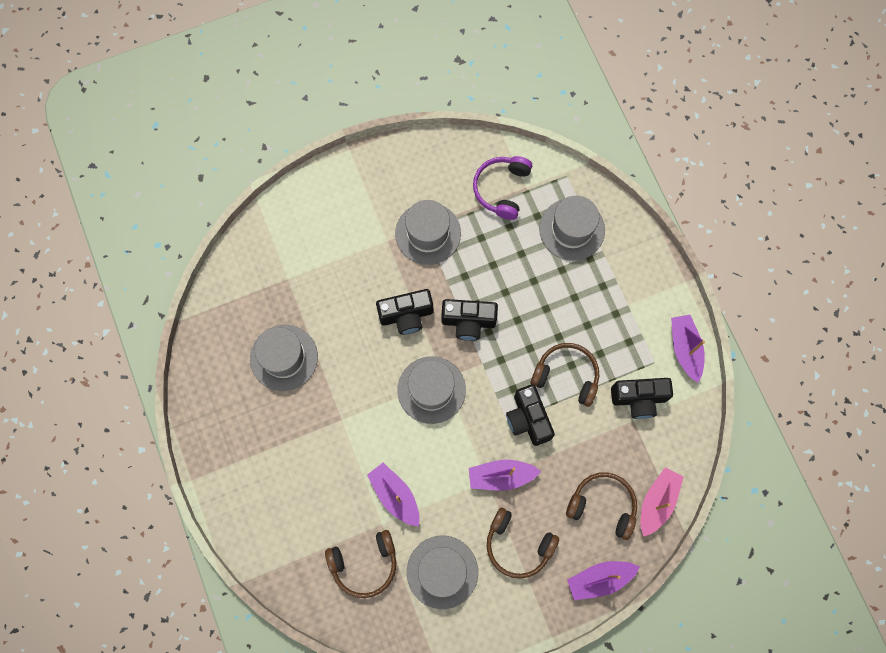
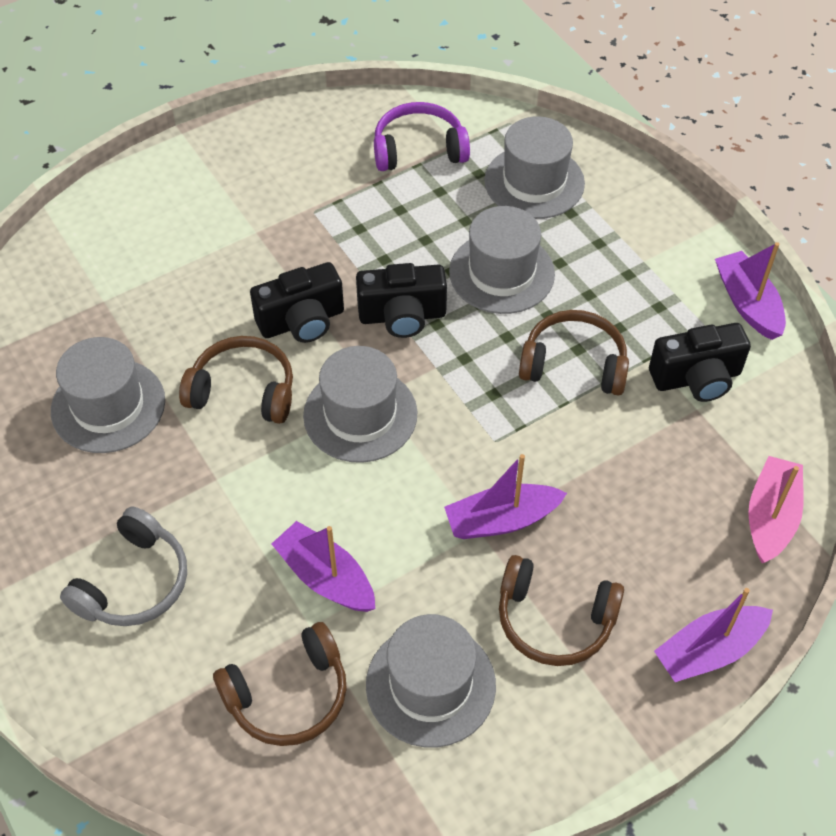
camera: 10 degrees left, 20 degrees down
grey hat [395,200,461,265] -> grey hat moved to [449,206,555,314]
purple headphones [473,156,532,220] -> purple headphones turned 75 degrees clockwise [374,102,470,171]
black camera [506,384,555,446] -> none
brown headphones [566,472,637,540] -> brown headphones moved to [179,336,293,424]
none -> grey headphones [60,506,187,626]

